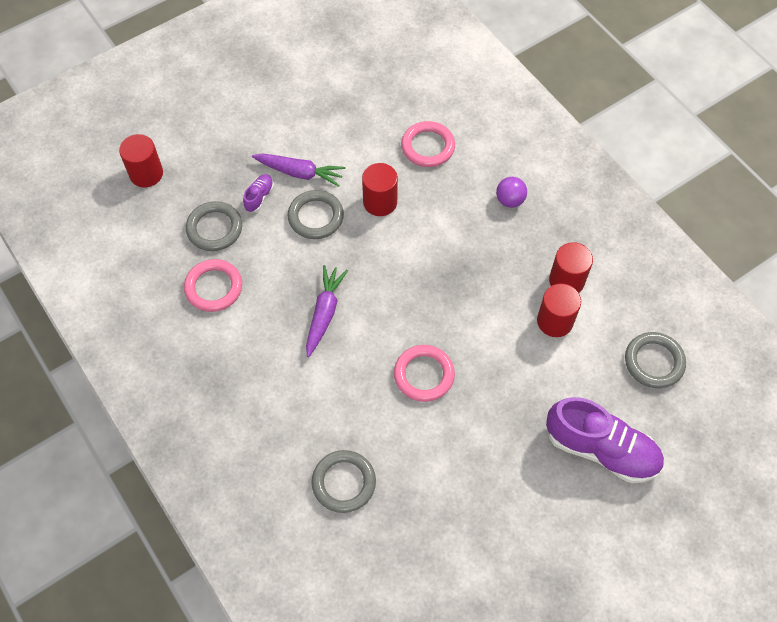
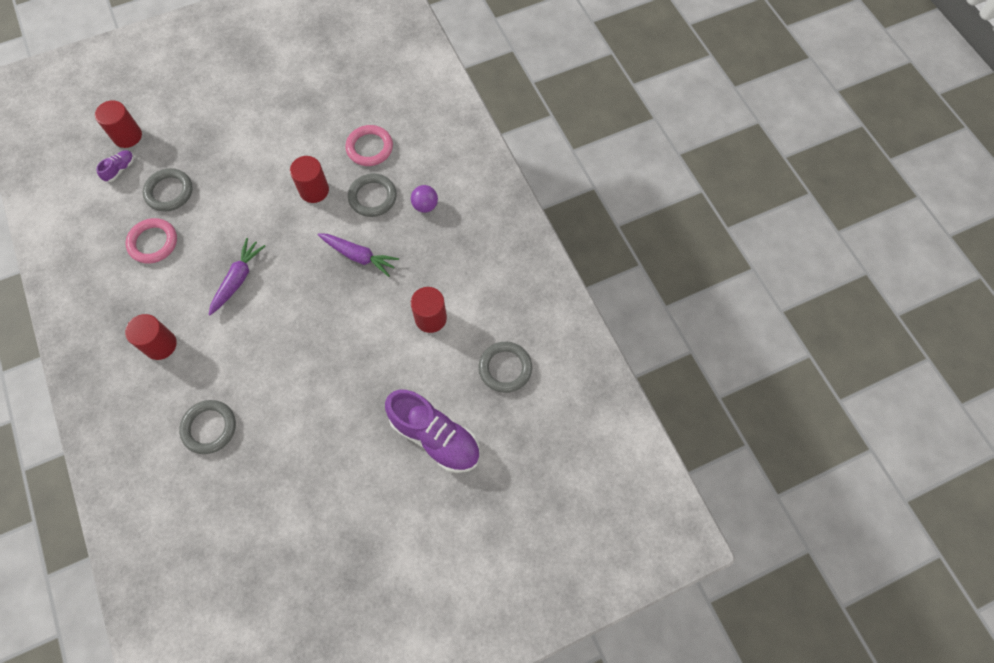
camera: 10 degrees right, 5 degrees up
purple shoe [243,174,274,212] -> purple shoe moved to [96,150,134,182]
purple carrot [252,153,345,187] -> purple carrot moved to [318,233,399,277]
grey ring [288,190,344,239] -> grey ring moved to [348,173,397,217]
pink ring [394,345,455,402] -> none
red cylinder [549,242,593,293] -> red cylinder moved to [125,314,177,360]

